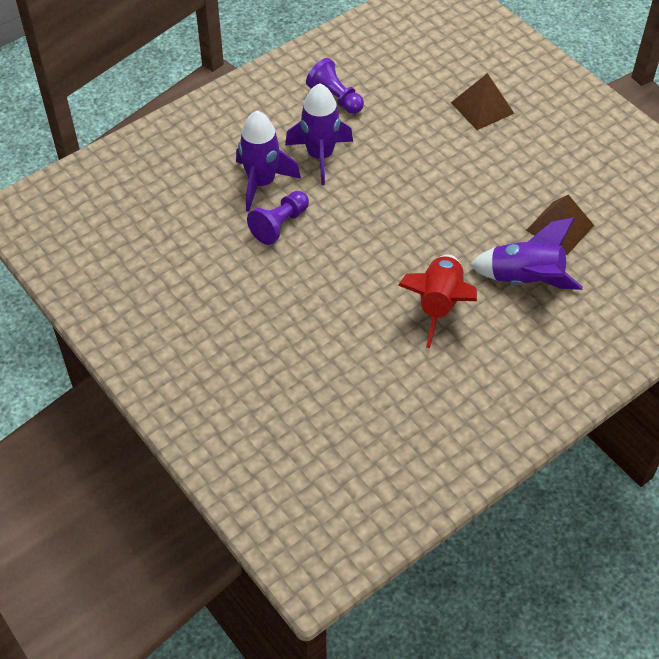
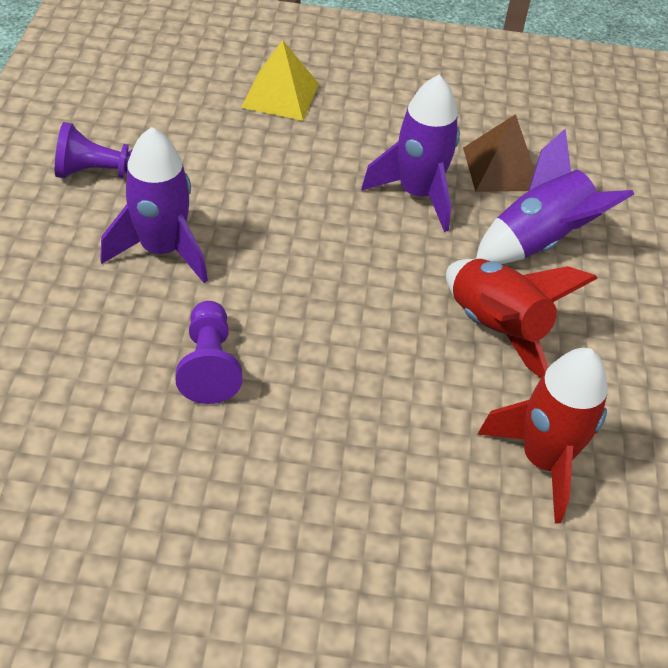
camera: 50 degrees left, 5 degrees down
purple rocket [236,111,301,212] -> purple rocket moved to [361,75,460,232]
brown pyramid [451,73,514,130] -> yellow pyramid [241,40,319,121]
none -> red rocket [478,348,608,523]

